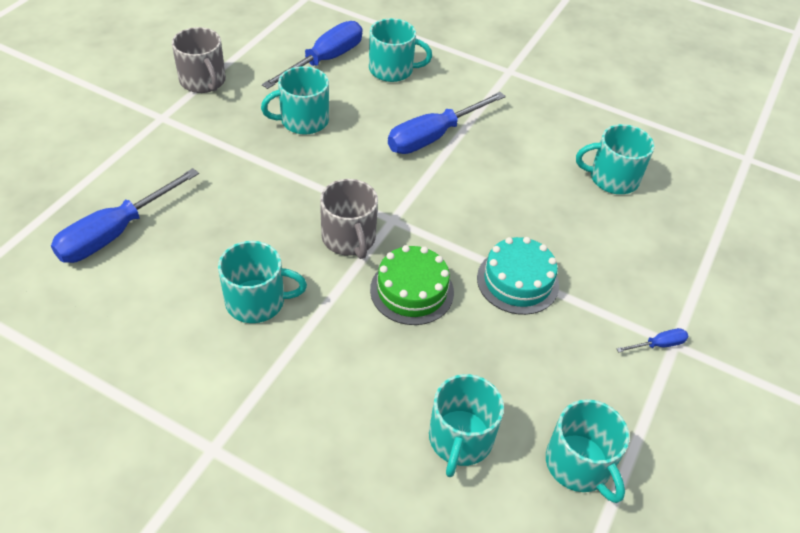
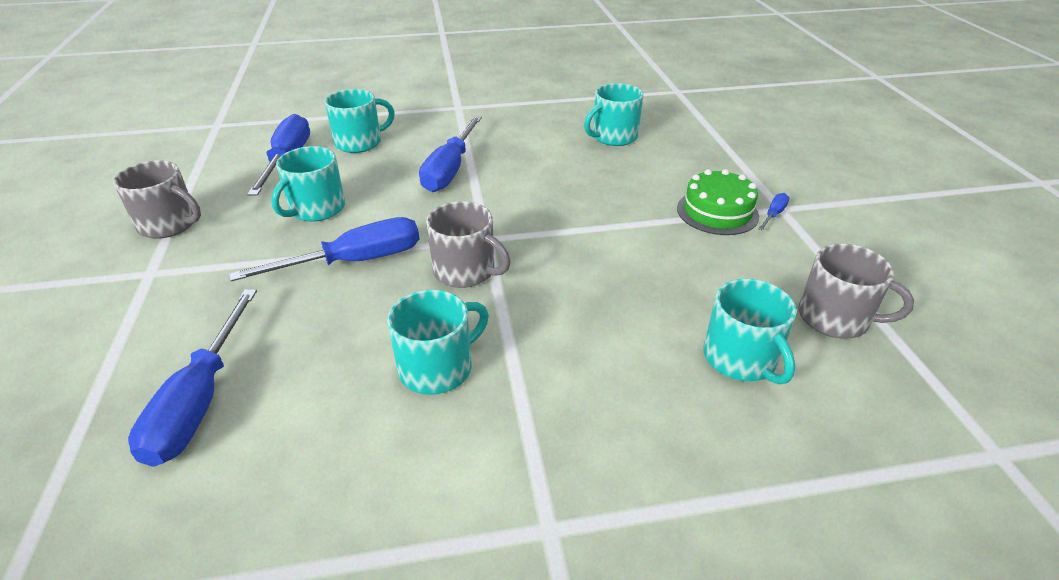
camera: 35 degrees left, 10 degrees down
green cake [370,245,454,325] -> green cake moved to [677,169,759,235]
turquoise cake [477,237,559,315] -> none
turquoise mug [546,399,630,503] -> grey mug [798,243,914,339]
none -> blue screwdriver [229,217,419,281]

